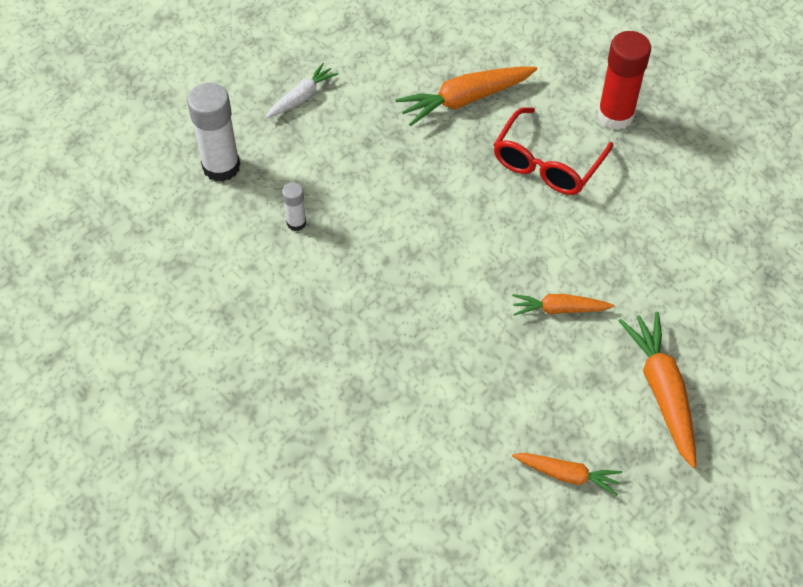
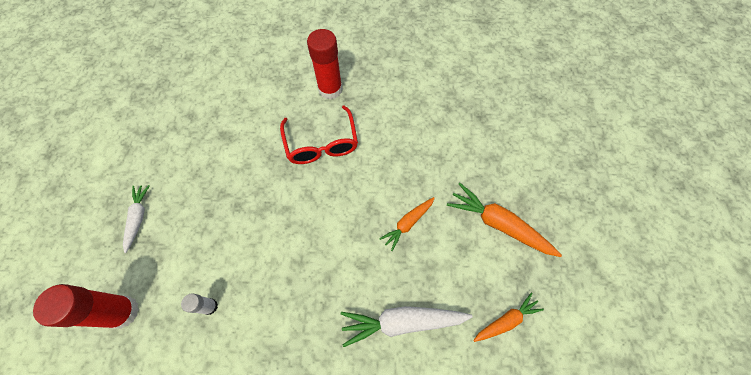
camera: 45 degrees left, 10 degrees up
white glue stick [187,83,240,182] -> red glue stick [33,284,139,329]
orange carrot [395,66,537,126] -> none
none -> white carrot [340,306,473,347]

